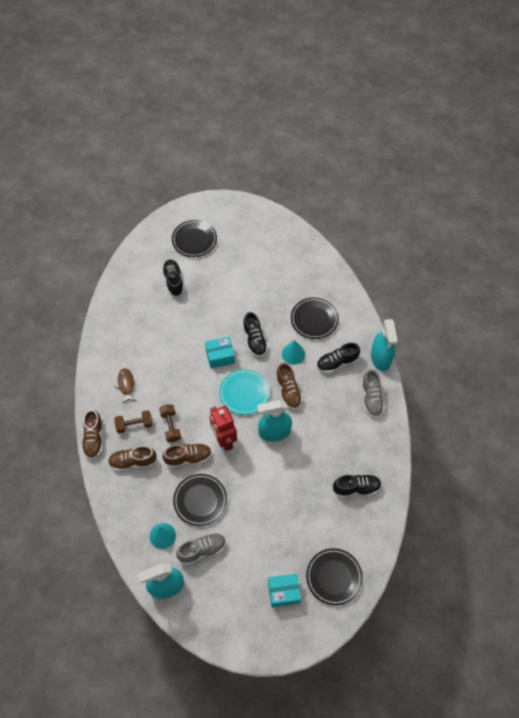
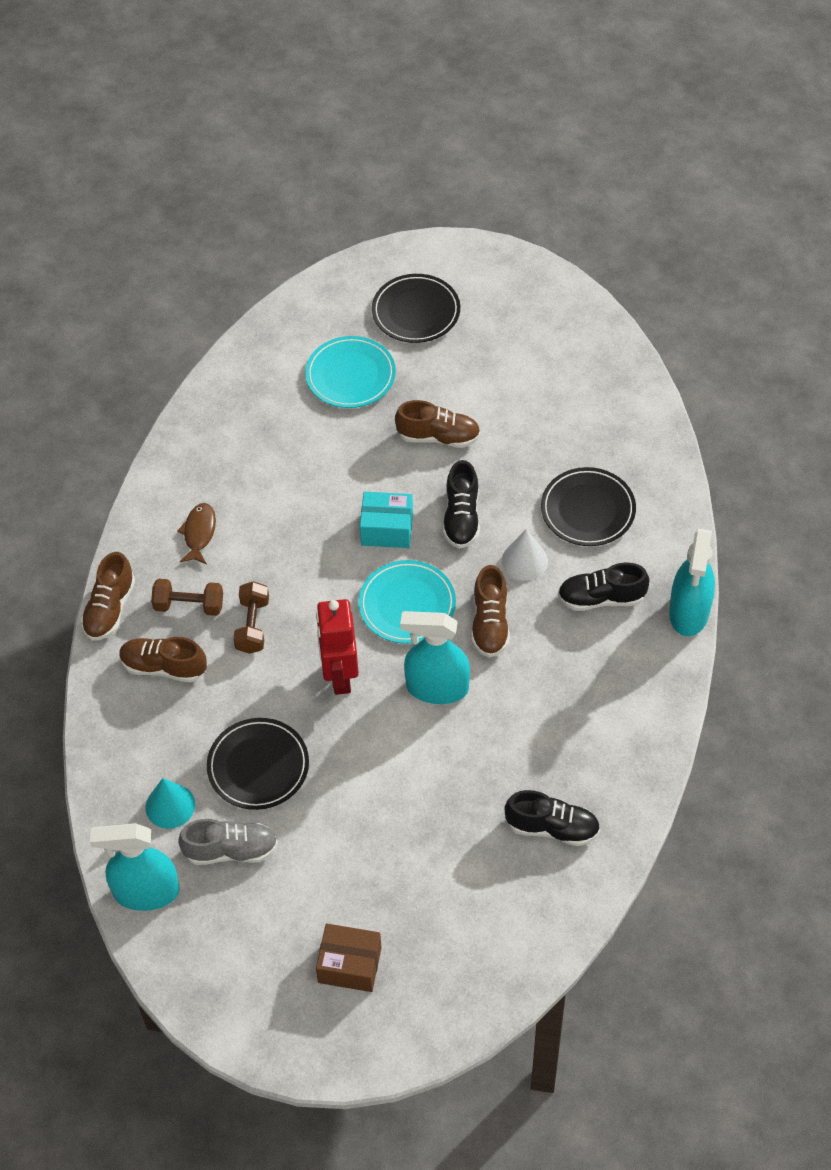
camera: 20 degrees right, 5 degrees down
black shoe [162,260,184,296] -> turquoise plate [305,336,396,408]
brown shoe [162,443,212,468] -> brown shoe moved to [395,400,480,448]
turquoise box [268,573,301,607] -> brown box [316,923,382,992]
turquoise cone [282,340,305,365] -> white cone [502,529,548,580]
black plate [306,548,363,606] -> none
grey shoe [361,369,385,418] -> none

